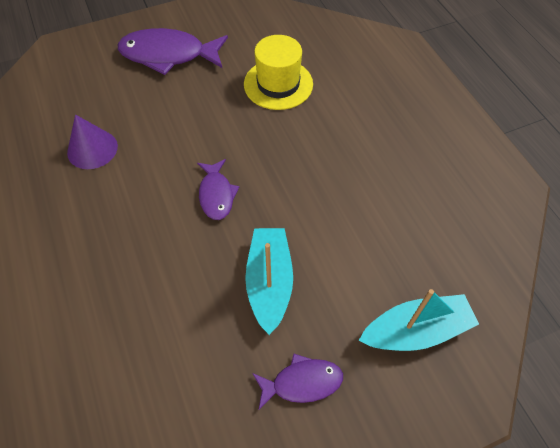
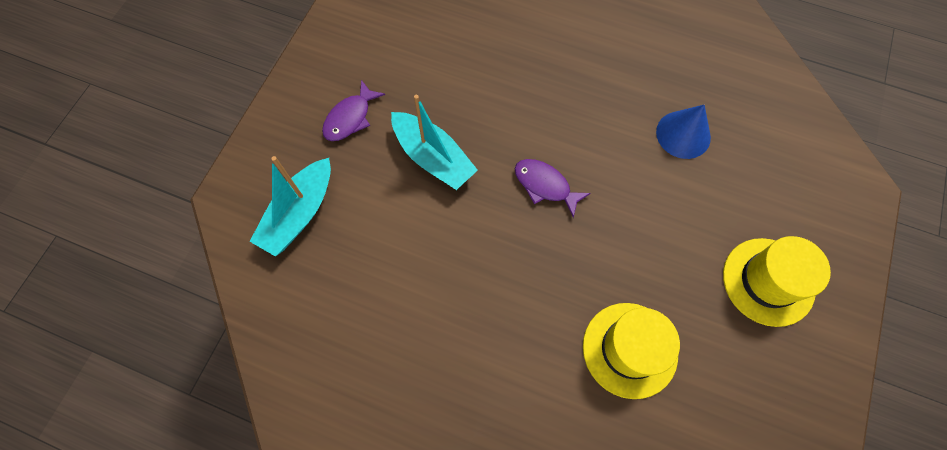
camera: 135 degrees right, 10 degrees up
purple cone [67,114,118,169] -> blue cone [656,105,711,159]
purple fish [118,28,228,75] -> yellow hat [723,236,831,327]

